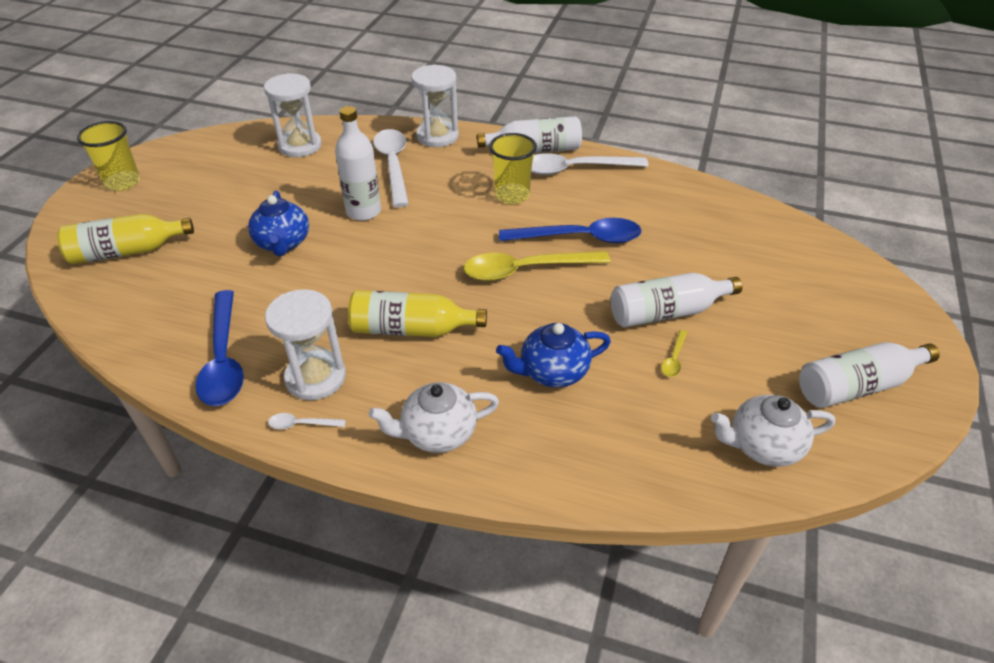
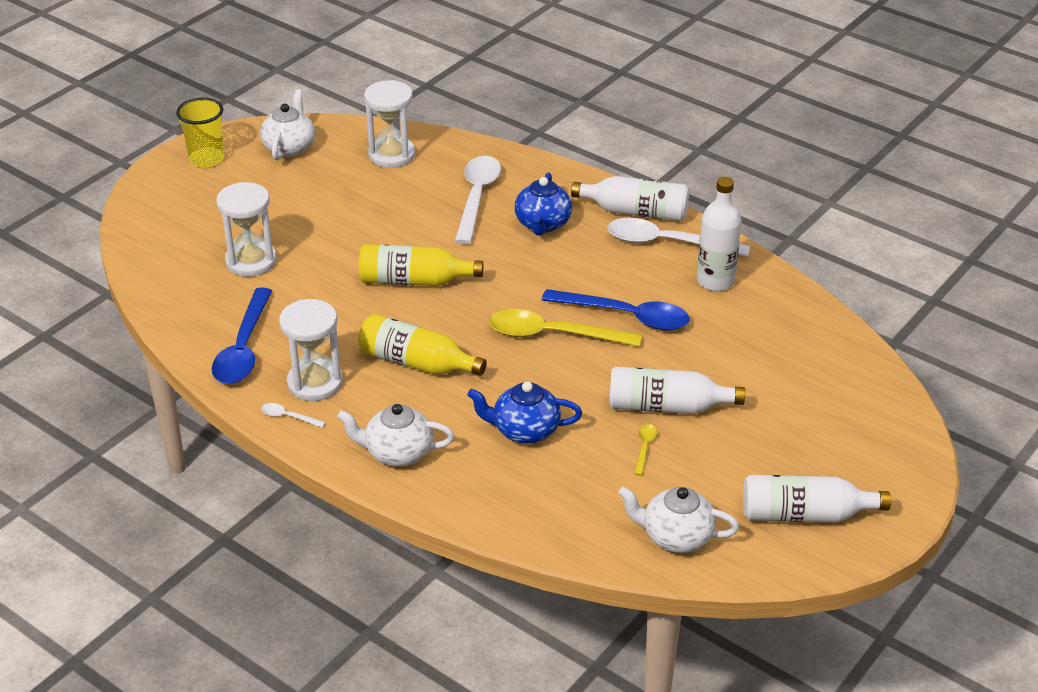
camera: 20 degrees right, 5 degrees down
yellow bottle [57,214,194,264] -> yellow bottle moved to [359,244,483,286]
blue teapot [248,191,309,256] -> blue teapot moved to [514,172,572,236]
white bottle [335,106,381,221] -> white bottle moved to [697,177,742,291]
white hourglass [411,65,459,147] -> white hourglass moved to [216,182,277,277]
yellow cup [489,133,537,204] -> none
yellow spoon [661,330,688,377] -> yellow spoon turned 150 degrees clockwise [634,424,657,476]
none -> white teapot [260,89,315,160]

